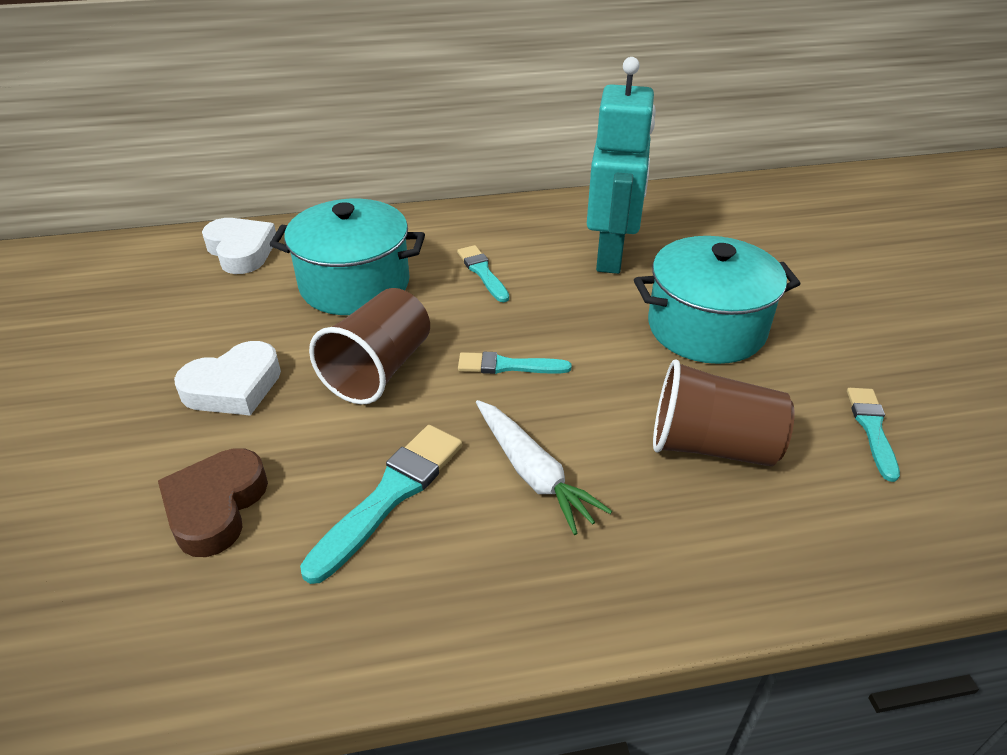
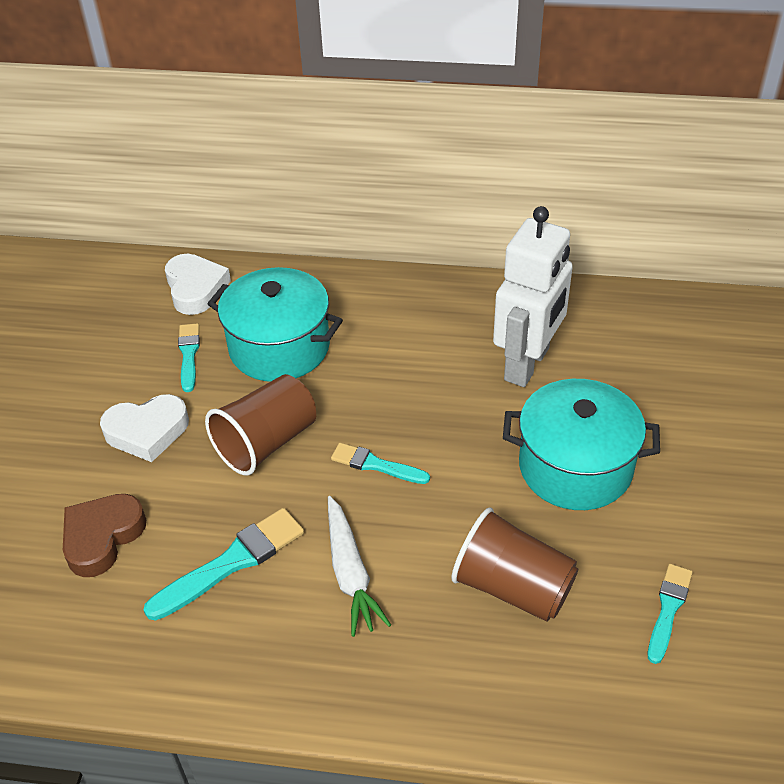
camera: 20 degrees right, 5 degrees up
turquoise brush [457,245,509,302] -> turquoise brush moved to [178,323,200,392]
turquoise robot [587,57,656,274] -> white robot [493,206,573,387]

